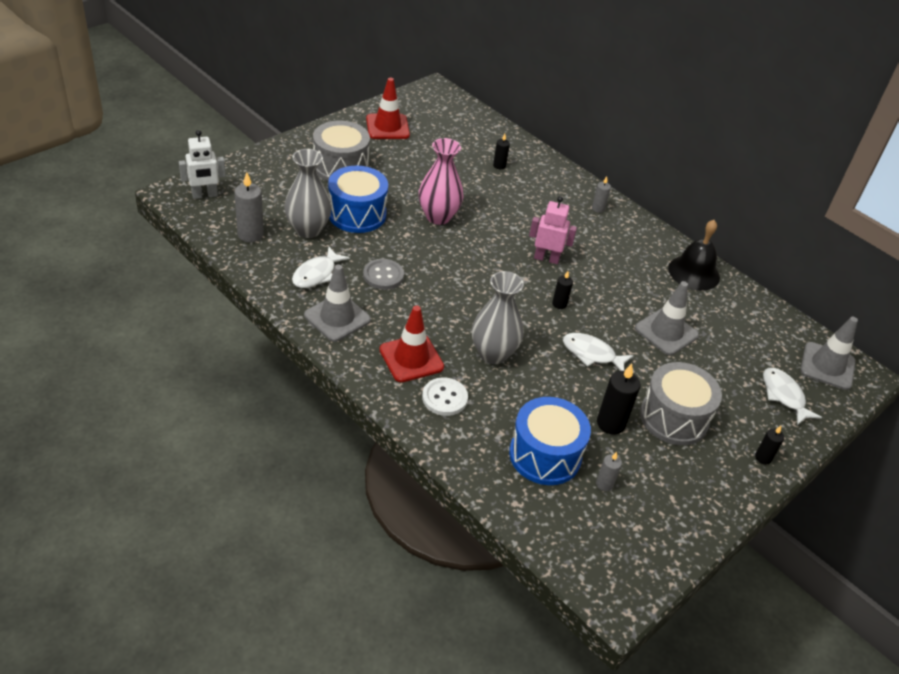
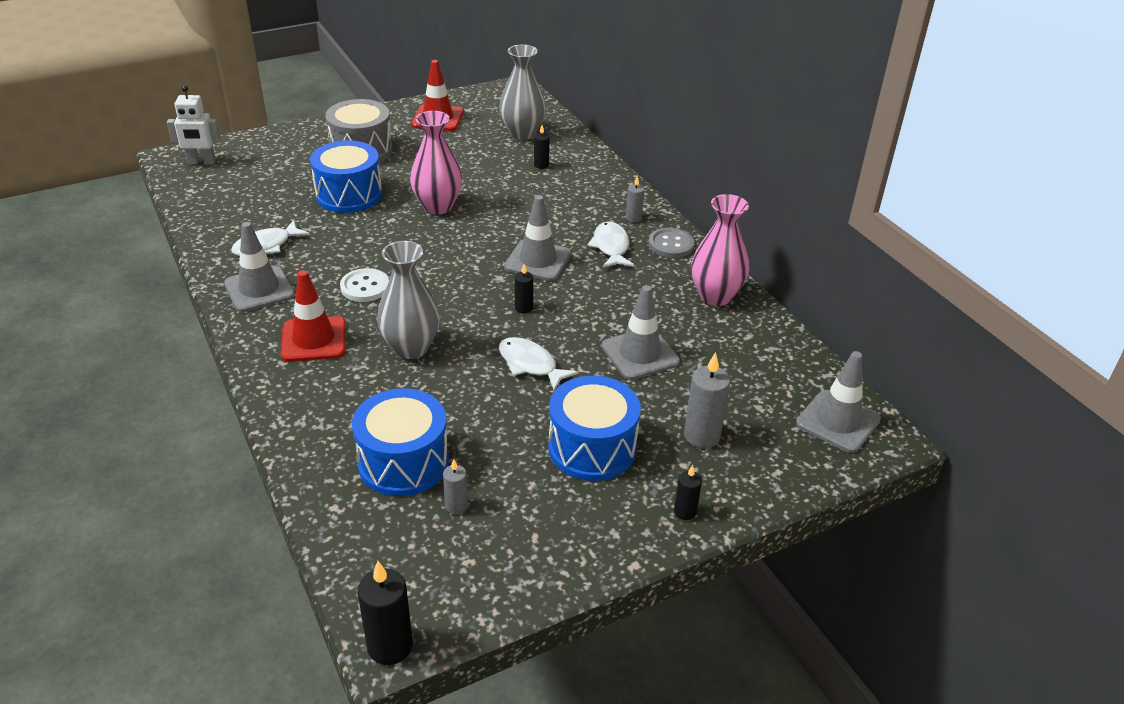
camera: 20 degrees right, 5 degrees down
grey candle [234,172,264,243] -> grey candle moved to [684,352,731,448]
grey vase [284,149,332,238] -> grey vase moved to [499,45,546,140]
grey button [363,259,404,290] -> grey button moved to [648,228,694,258]
white button [422,377,468,416] -> white button moved to [340,268,389,302]
pink robot [529,196,577,264] -> grey traffic cone [504,195,571,281]
black candle [597,364,640,435] -> black candle moved to [357,561,413,665]
grey drum [640,362,722,445] -> blue drum [548,376,641,481]
black bell [668,220,720,291] -> pink vase [691,194,749,306]
white fish [763,368,822,425] -> white fish moved to [588,221,634,268]

